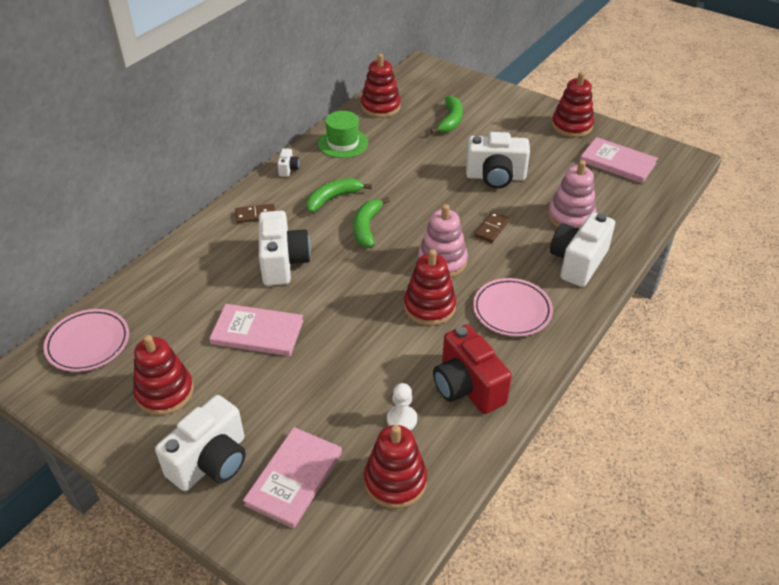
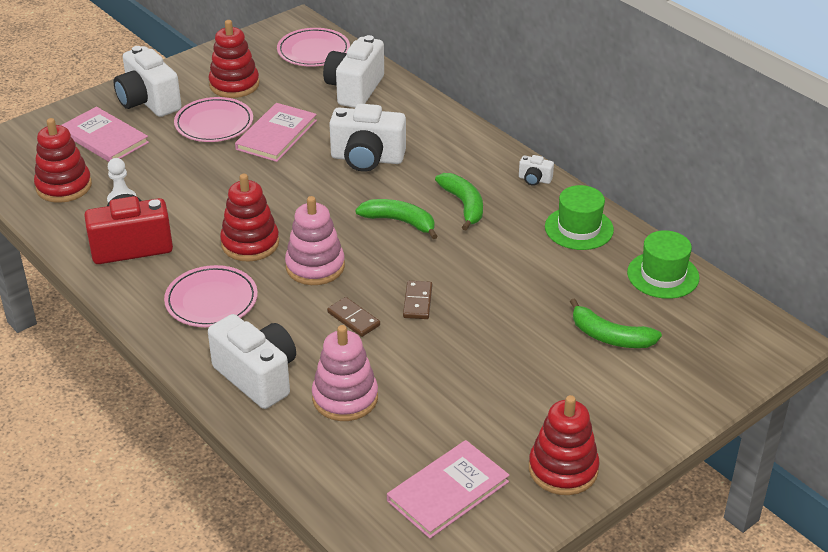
camera: 105 degrees right, 5 degrees down
brown domino [235,204,275,223] -> brown domino moved to [403,281,432,319]
red stacking toy [361,54,401,118] -> green hat [627,230,699,299]
white camera [466,132,530,189] -> white camera moved to [323,35,384,108]
none -> pink plate [174,97,253,142]

